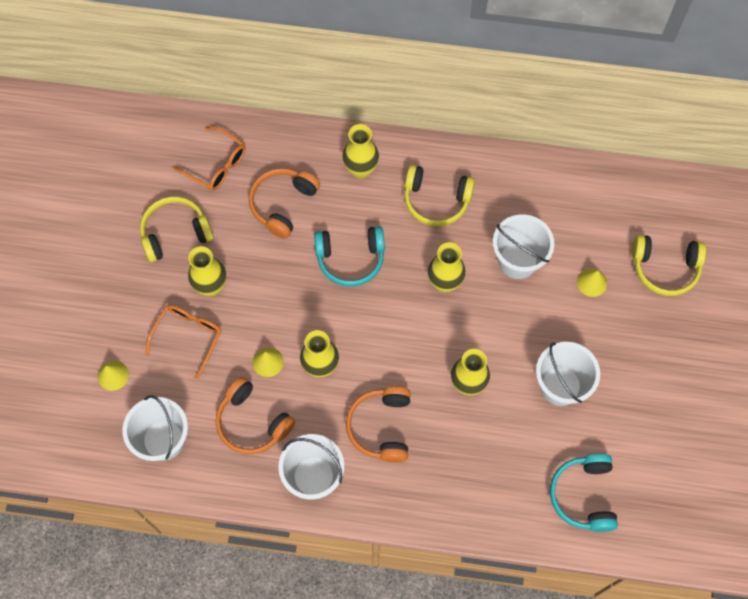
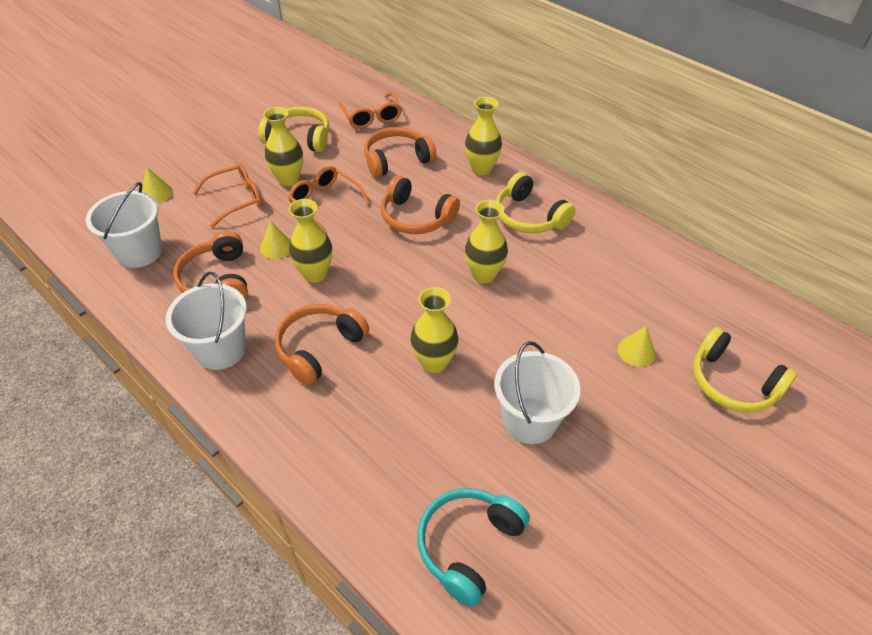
camera: 35 degrees right, 20 degrees down
turquoise headphones [314,226,385,287] -> orange headphones [381,175,460,234]
white bucket [493,214,554,279] -> none
none -> orange glasses [288,166,370,232]

